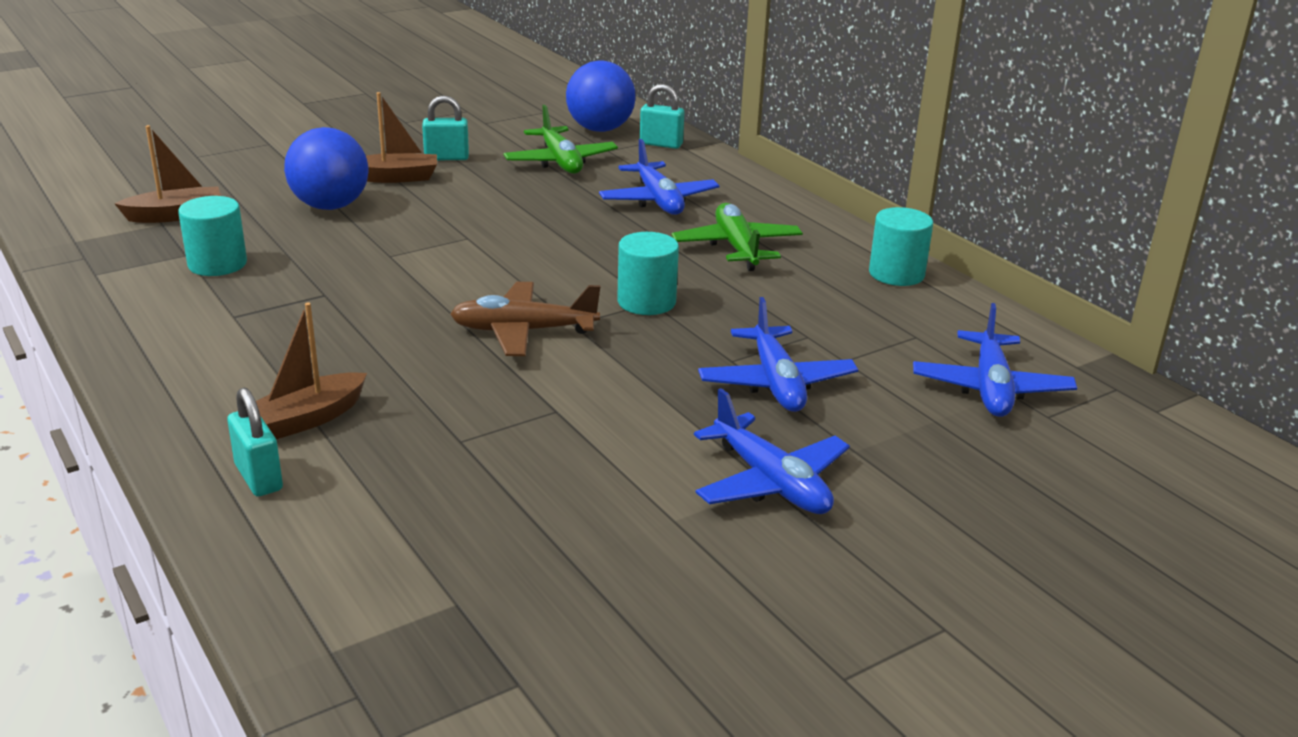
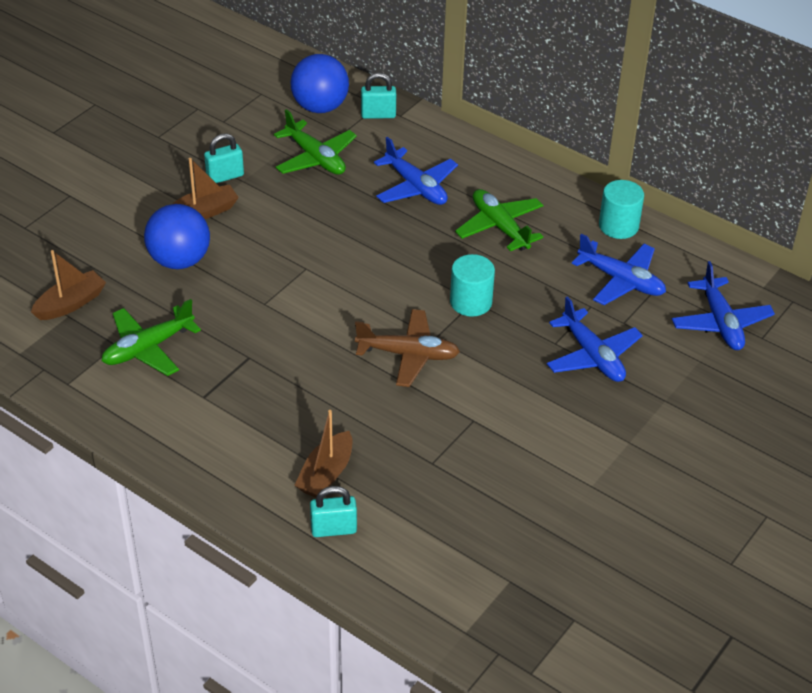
camera: 20 degrees left, 15 degrees up
turquoise cylinder [178,196,247,276] -> green plane [102,299,201,376]
turquoise padlock [227,387,283,496] -> turquoise padlock turned 45 degrees counterclockwise [310,486,357,537]
brown plane [450,282,600,356] -> brown plane turned 150 degrees counterclockwise [355,309,460,387]
blue plane [694,388,850,514] -> blue plane moved to [572,233,666,305]

